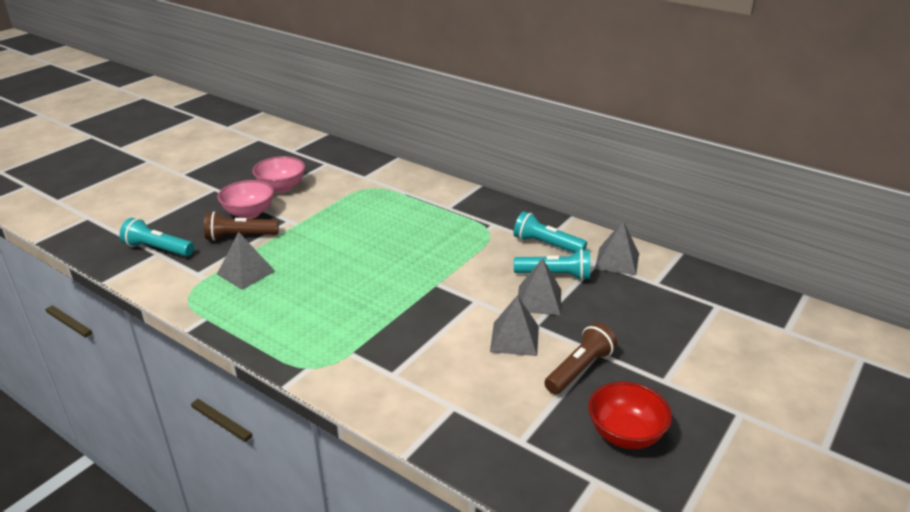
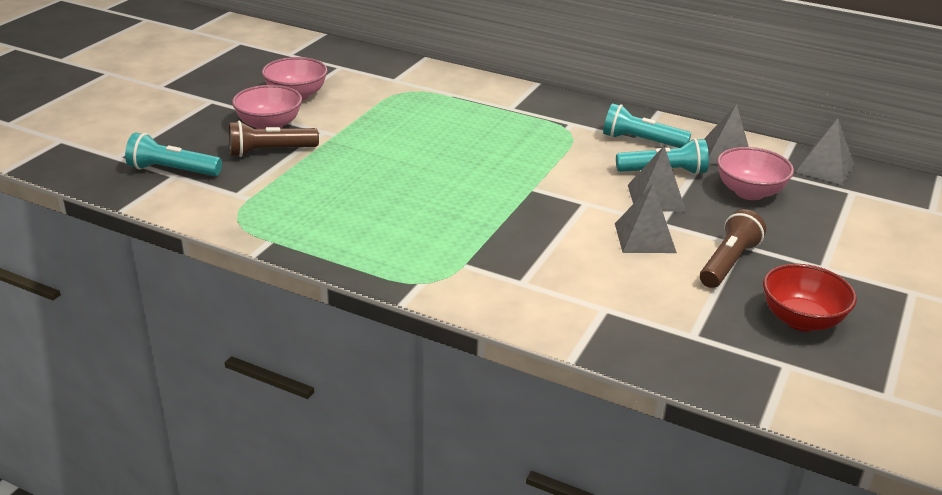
camera: 10 degrees left, 0 degrees up
grey pyramid [217,232,275,290] -> grey pyramid moved to [796,119,855,185]
none -> pink bowl [717,147,794,200]

